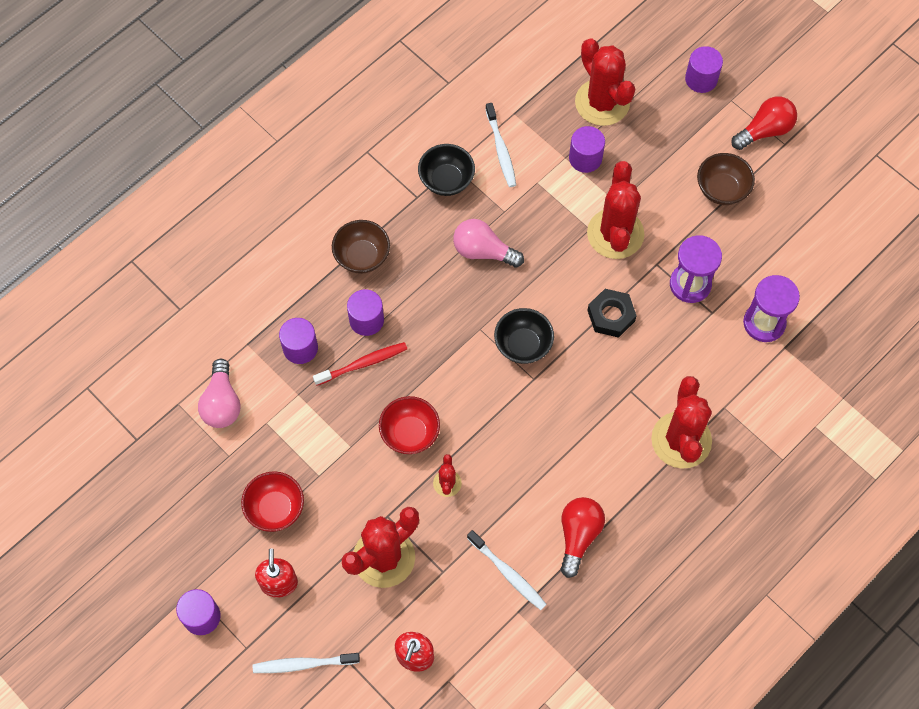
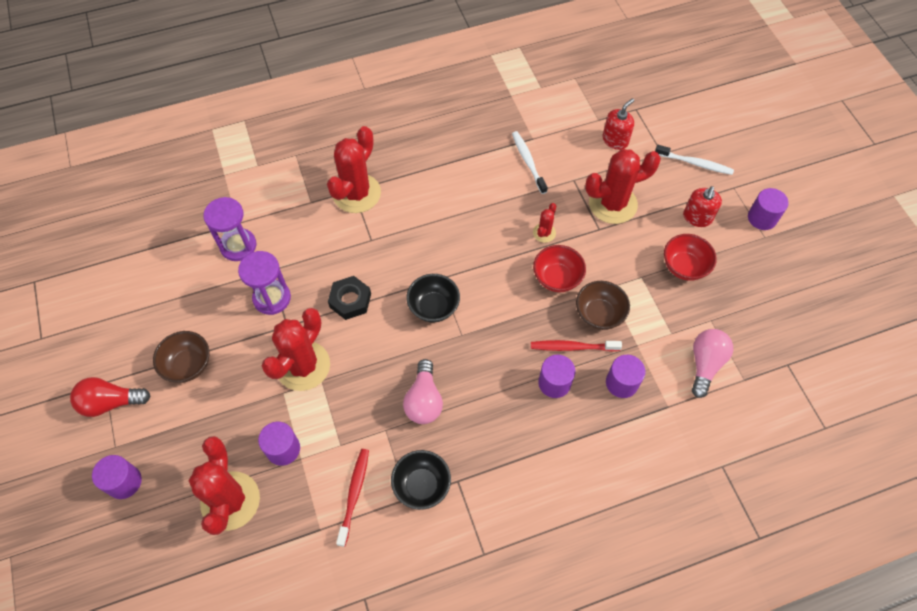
camera: 155 degrees left, 5 degrees down
brown bowl [332,220,390,274] -> brown bowl moved to [576,281,630,330]
pink light bulb [453,219,524,268] -> pink light bulb turned 45 degrees clockwise [403,359,443,424]
white toothbrush [485,103,516,187] -> red toothbrush [336,449,369,547]
red light bulb [561,497,605,578] -> none

